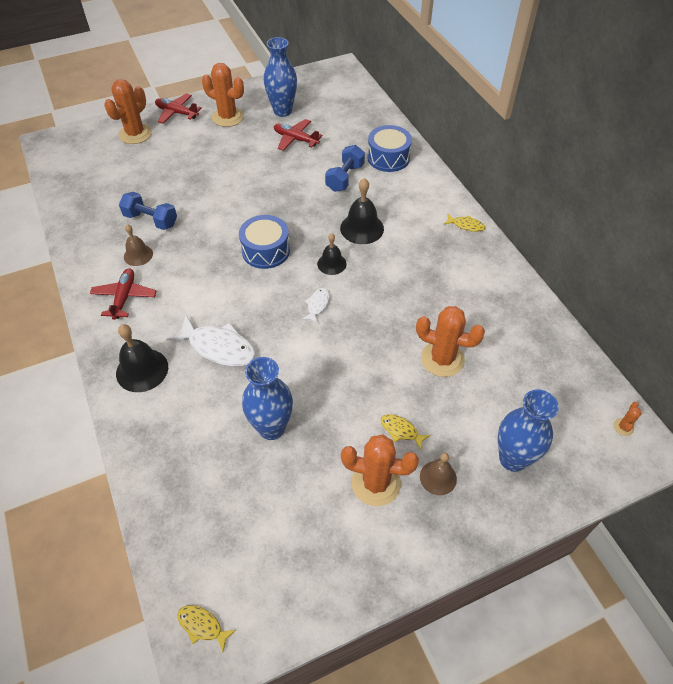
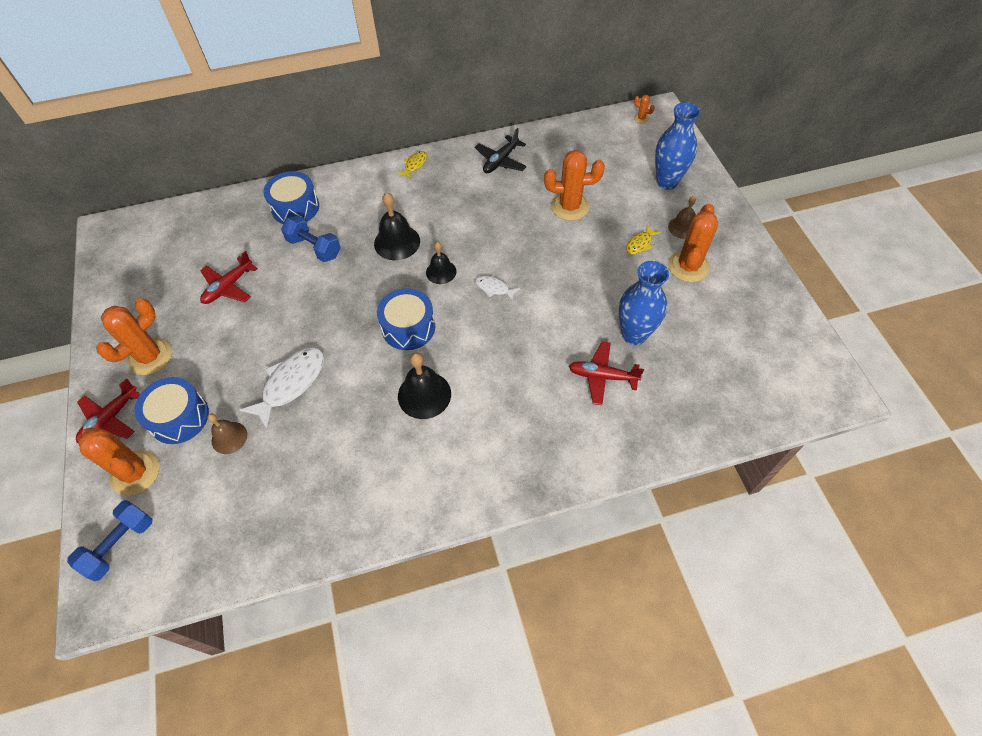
camera: 80 degrees left, 5 degrees up
red plane [90,268,156,320] -> red plane moved to [569,341,644,405]
black bell [116,324,168,392] -> black bell moved to [398,353,451,419]
blue dumbbell [119,192,177,230] -> blue dumbbell moved to [67,500,152,581]
brown bell [124,224,153,266] -> brown bell moved to [207,413,247,454]
white fish [166,315,256,367] -> white fish moved to [240,347,324,430]
yellow fish [177,605,236,652] -> none
blue vase [264,37,297,117] -> none
orange cactus [416,306,485,377] -> orange cactus turned 60 degrees clockwise [544,150,605,221]
none -> blue drum [134,377,209,444]
none -> black plane [475,128,527,173]

